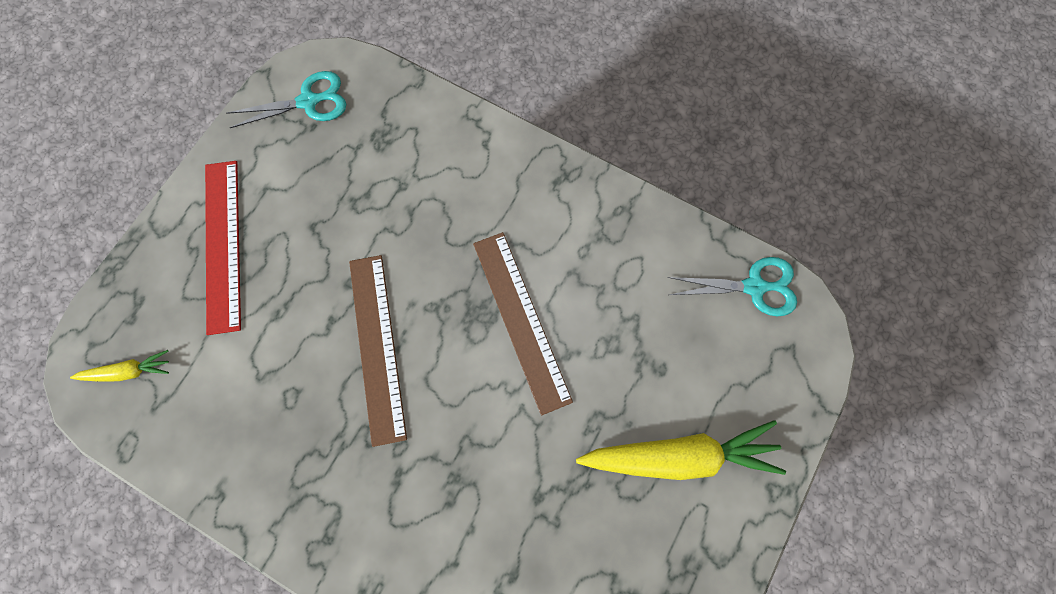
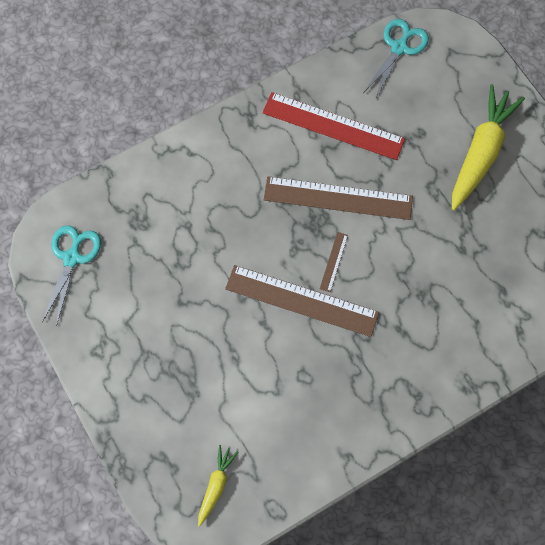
camera: 60 degrees left, 5 degrees down
red ruler [205,161,241,335] -> red ruler moved to [262,92,405,160]
none -> brown ruler [320,232,348,292]

